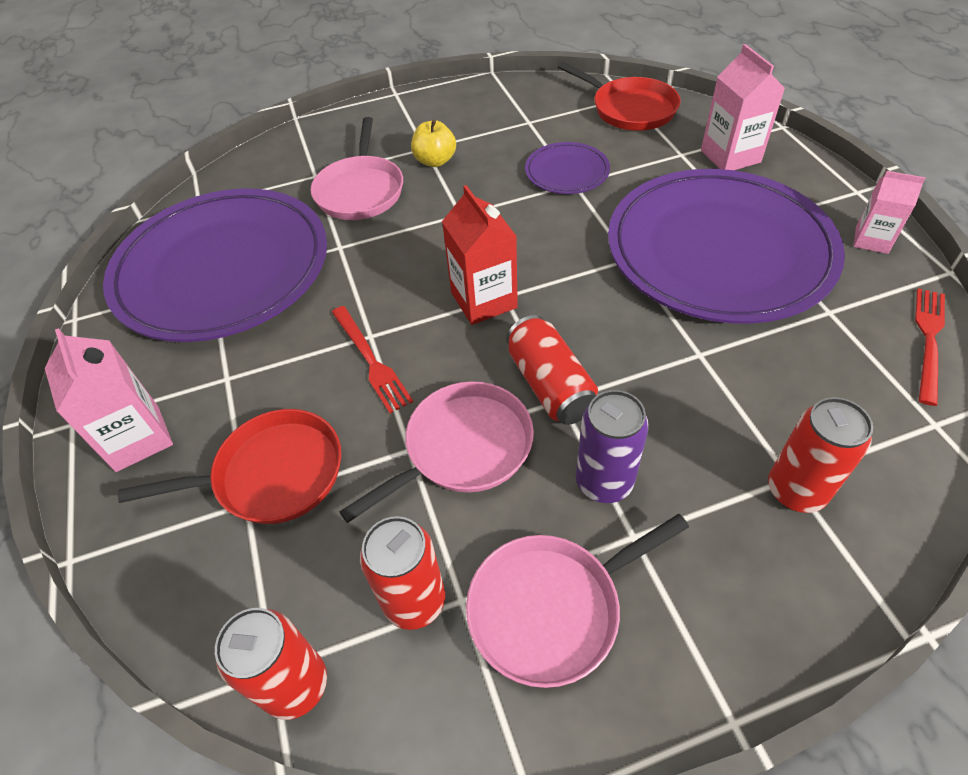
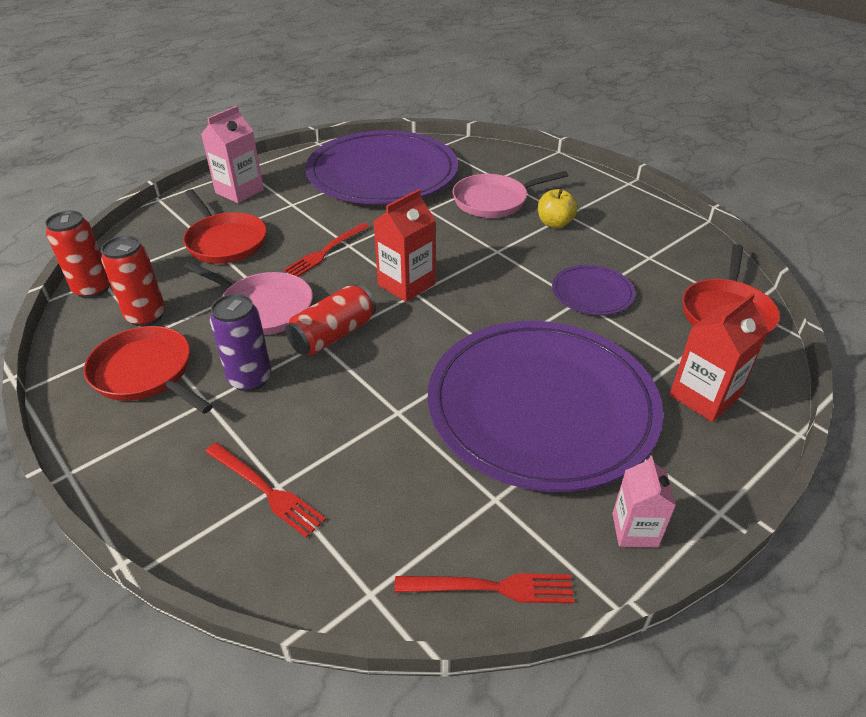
camera: 65 degrees right, 10 degrees down
pink pan [466,514,689,688] -> red pan [84,326,213,414]
pink carton [701,44,785,170] -> red carton [669,293,768,422]
red can [768,397,873,513] -> red fork [205,443,326,538]

